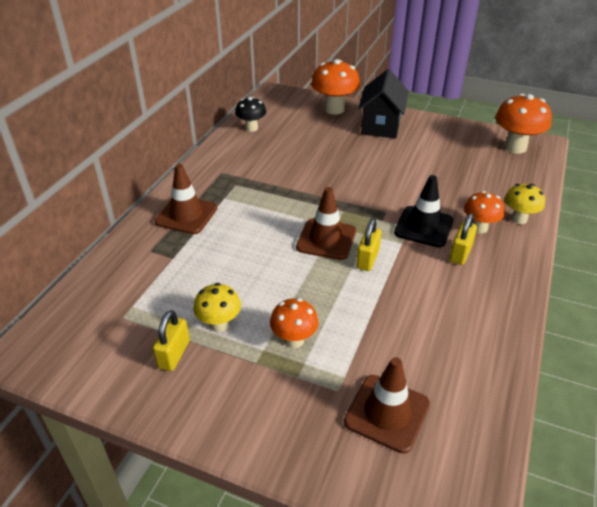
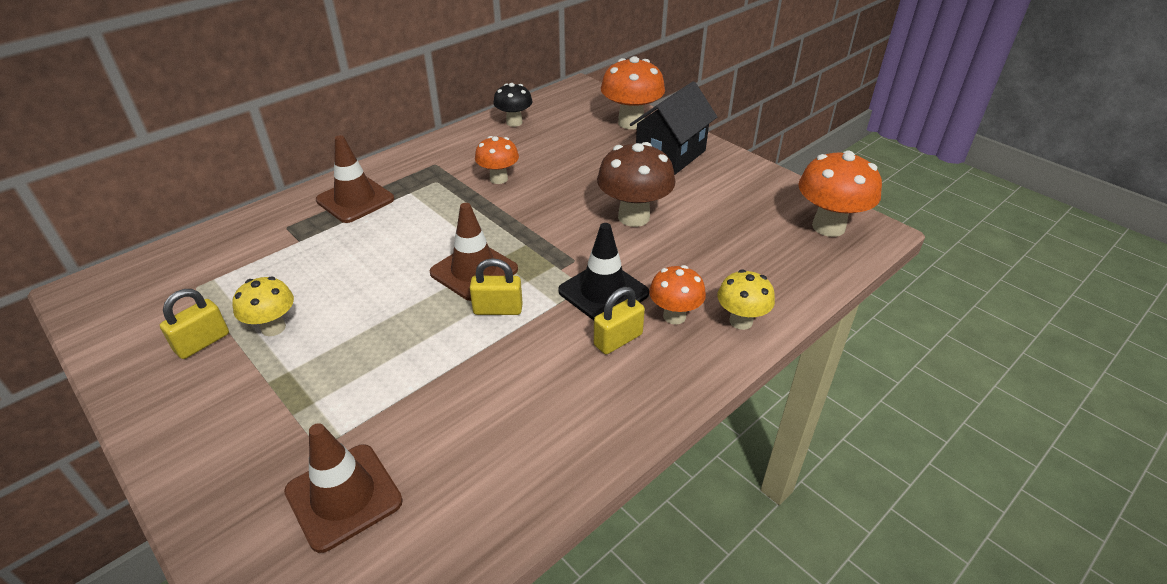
camera: 25 degrees right, 0 degrees up
orange mushroom [270,298,318,348] -> orange mushroom moved to [475,136,519,184]
yellow padlock [356,219,381,271] -> yellow padlock turned 45 degrees clockwise [470,258,523,315]
none -> brown mushroom [597,142,676,227]

